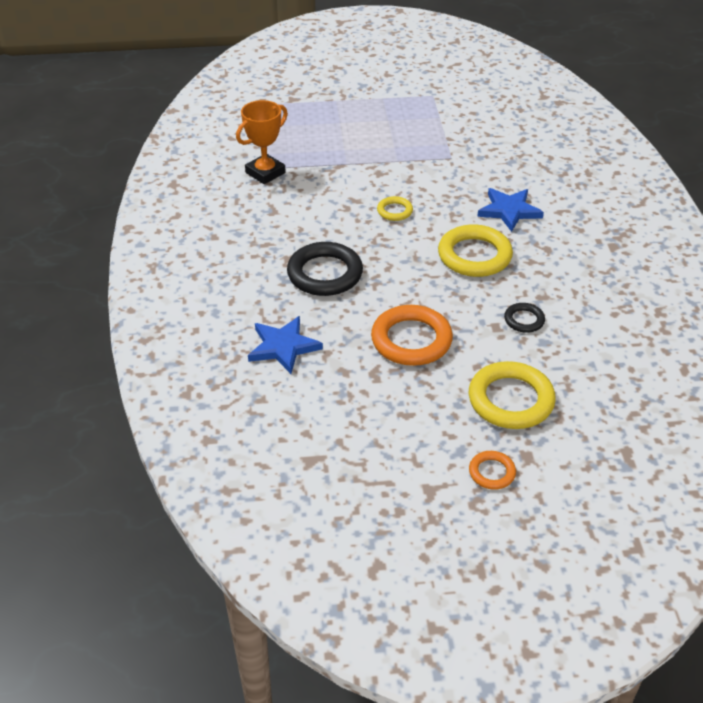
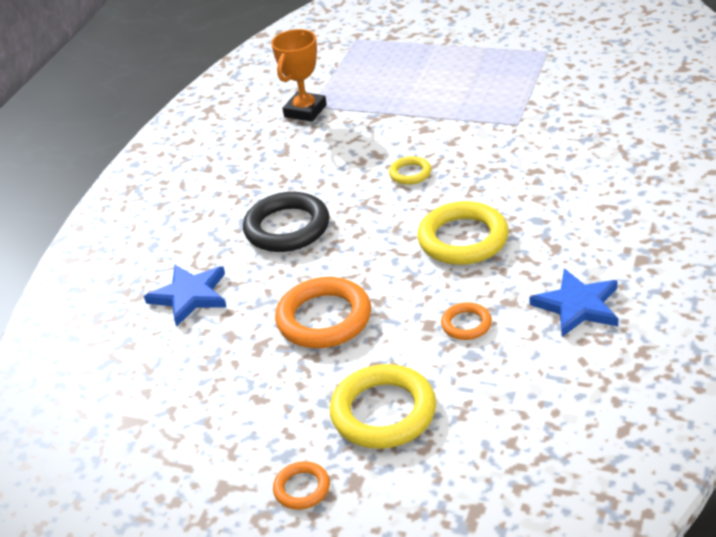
camera: 30 degrees right, 5 degrees down
orange trophy [236,100,288,184] -> orange trophy turned 45 degrees counterclockwise [271,29,327,122]
blue star [477,188,544,232] -> blue star moved to [529,269,618,337]
black ring [504,303,545,333] -> orange ring [441,302,492,340]

